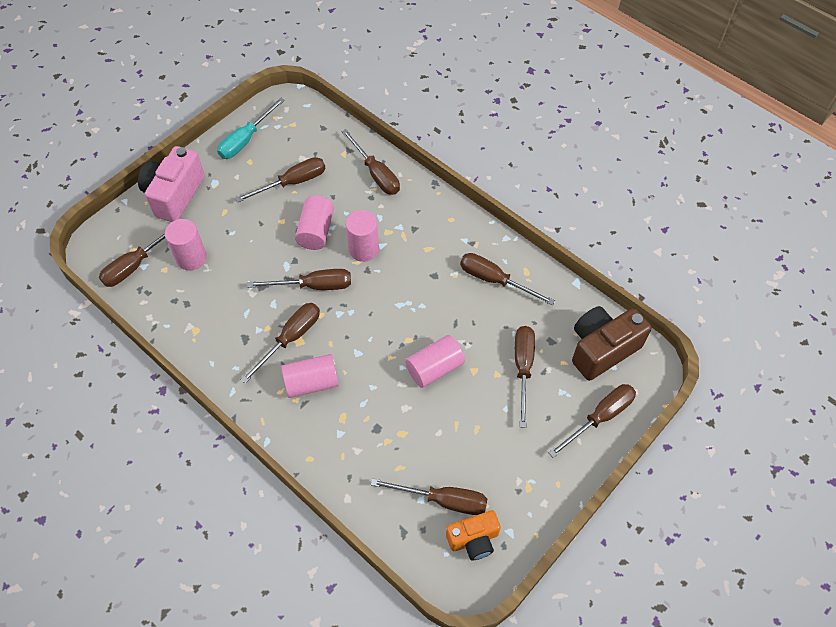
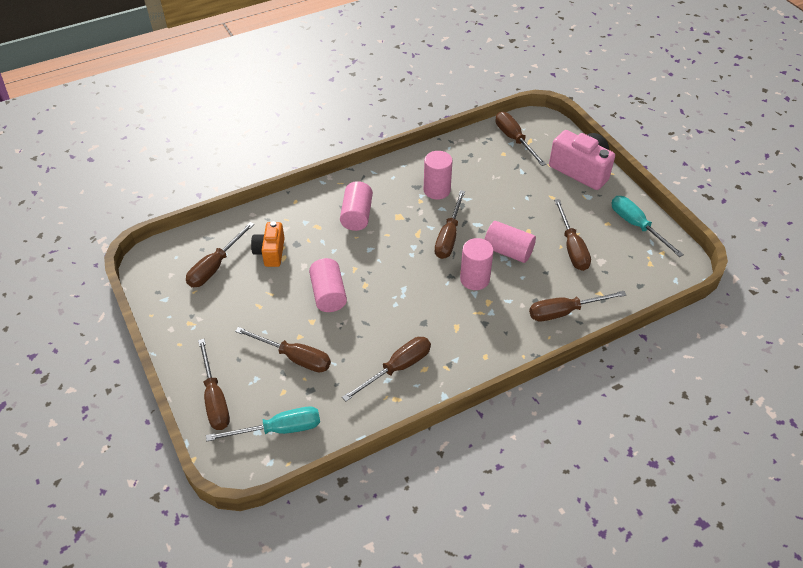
camera: 110 degrees right, 10 degrees down
pink cylinder [165,219,207,270] -> pink cylinder moved to [424,151,452,200]
brown screwdriver [241,303,320,384] -> none
orange camera [446,510,501,560] -> orange camera moved to [251,221,285,267]
brown camera [572,306,651,381] -> turquoise screwdriver [206,407,320,441]

